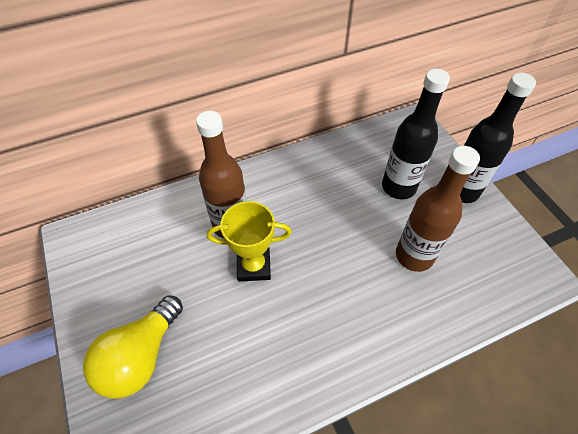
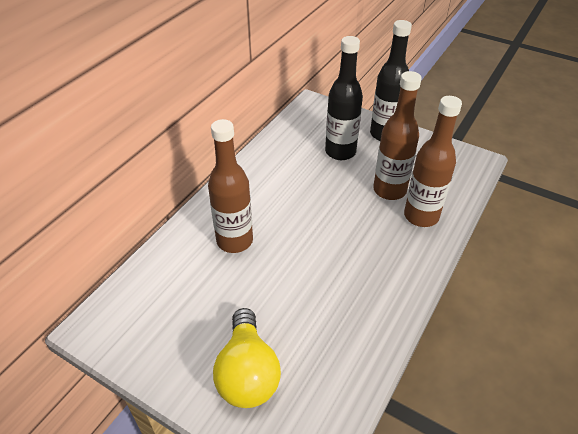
camera: 35 degrees left, 10 degrees down
yellow trophy [207,201,292,282] -> none
none -> brown bottle [404,96,462,227]

